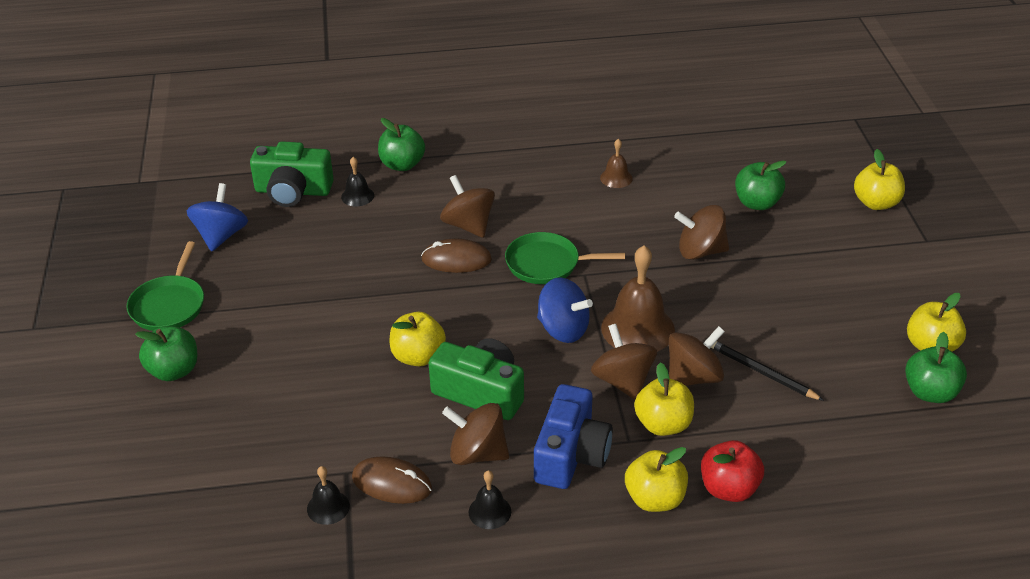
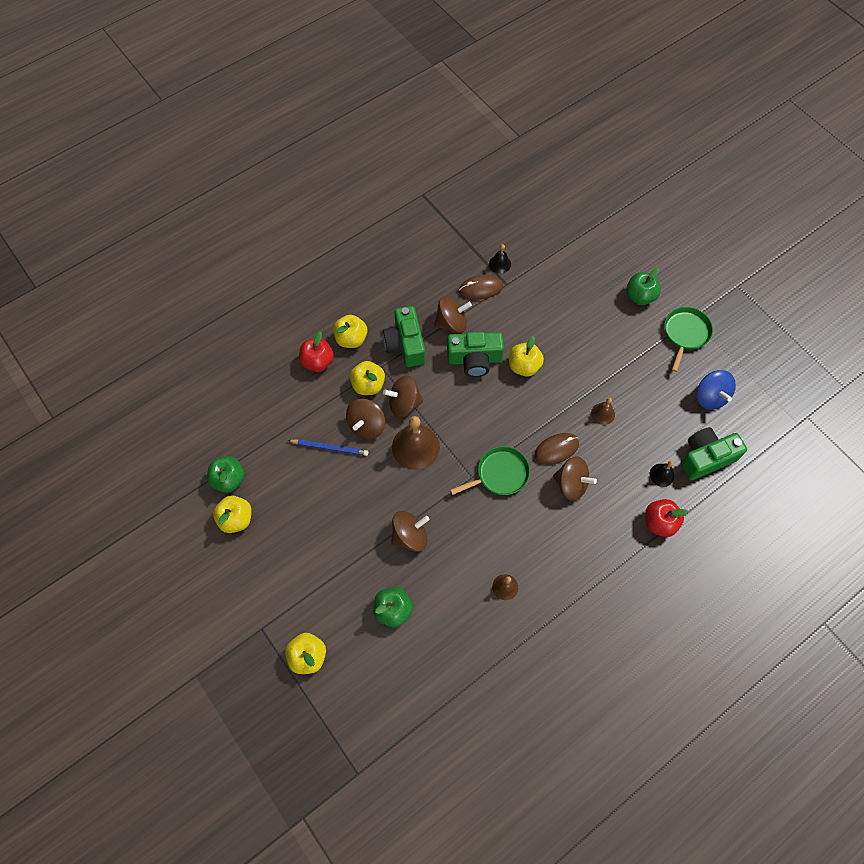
camera: 150 degrees right, 25 degrees up
green pan [126,241,204,331] -> green pan turned 45 degrees clockwise [665,307,713,372]
green apple [378,118,425,171] -> red apple [645,499,688,537]
black bell [469,471,511,529] -> none
blue camera [534,384,613,489] -> green camera [383,306,425,367]
blue spinning top [537,277,593,343] -> none
brown spinning top [591,324,657,400] -> brown spinning top turned 135 degrees clockwise [383,376,423,418]
black pencil [711,341,824,401] -> blue pencil [288,439,368,456]
none -> brown bell [591,398,615,425]

